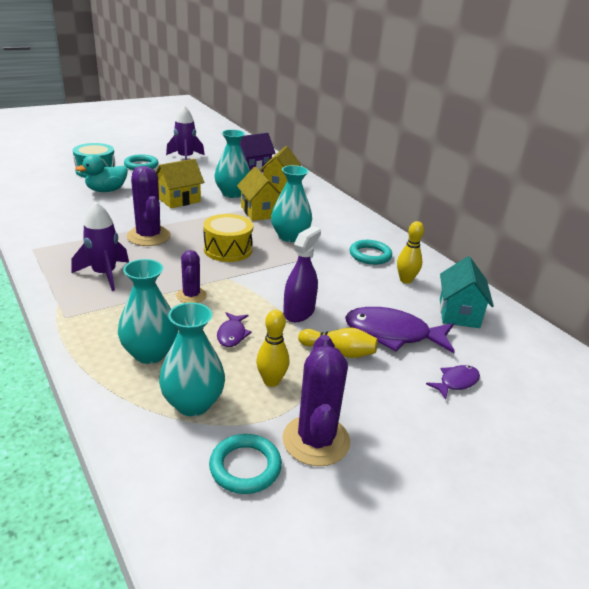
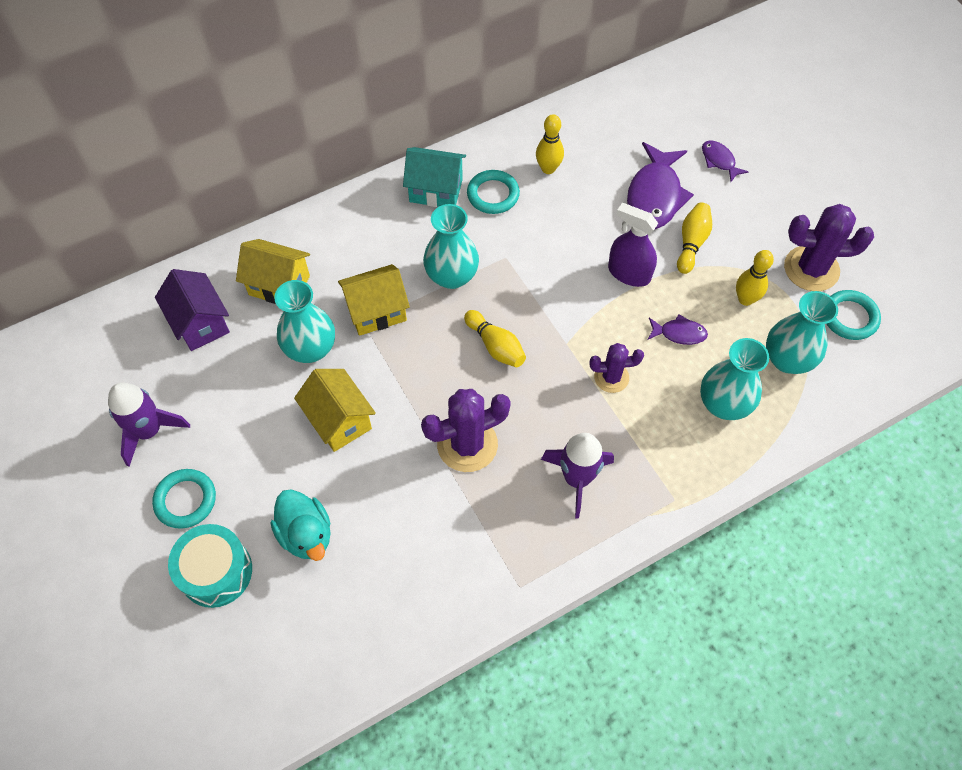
camera: 85 degrees left, 30 degrees up
yellow drum [203,214,253,262] -> yellow bowling pin [464,310,526,367]
turquoise house [440,256,494,328] -> turquoise house moved to [403,147,466,207]

